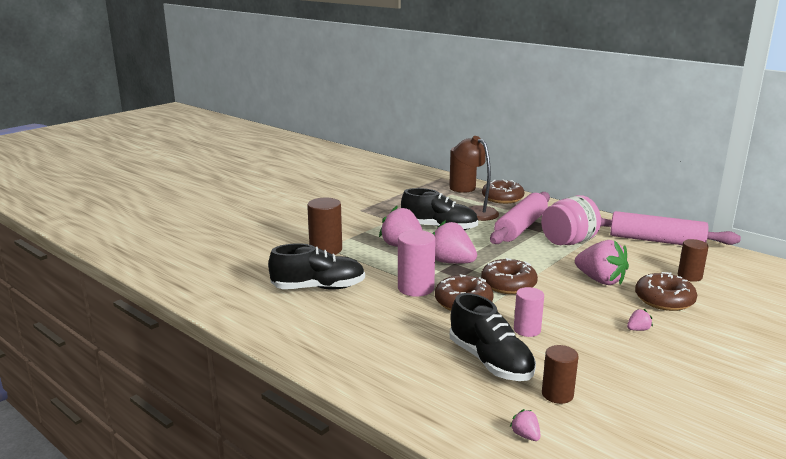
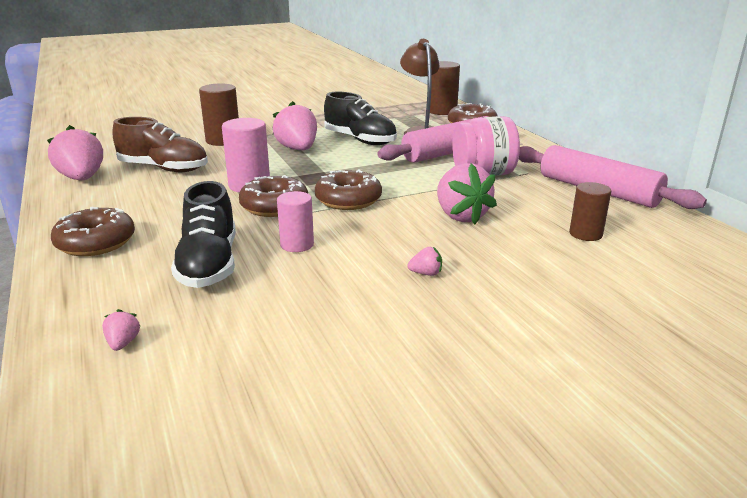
camera: 25 degrees right, 5 degrees up
black shoe [268,243,365,290] -> brown shoe [112,117,208,172]
pink strawberry [432,220,477,264] -> pink strawberry moved to [47,125,103,180]
brown cylinder [542,345,579,404] -> none
brown donut [635,272,697,311] -> brown donut moved to [51,207,135,256]

